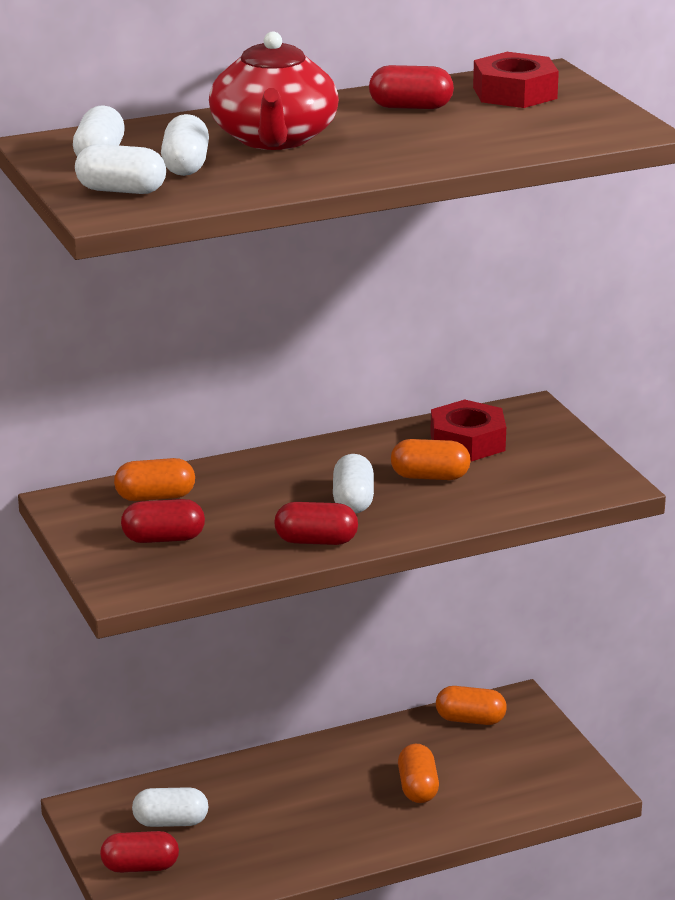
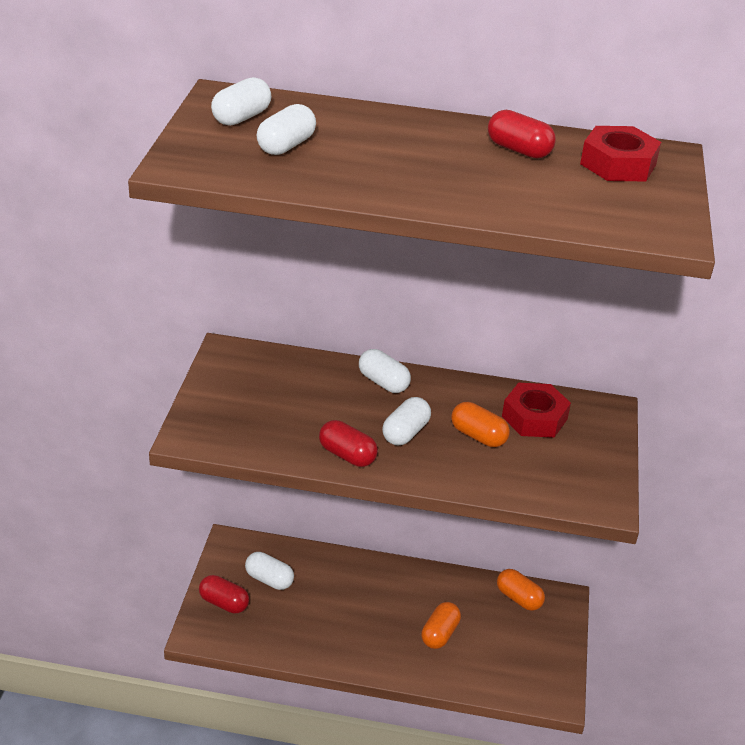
camera: 30 degrees right, 10 degrees up
white capsule [75,144,166,194] -> white capsule moved to [359,349,411,393]
orange capsule [114,458,195,501] -> none
red capsule [121,499,205,543] -> none
red teapot [209,31,339,150] -> none

